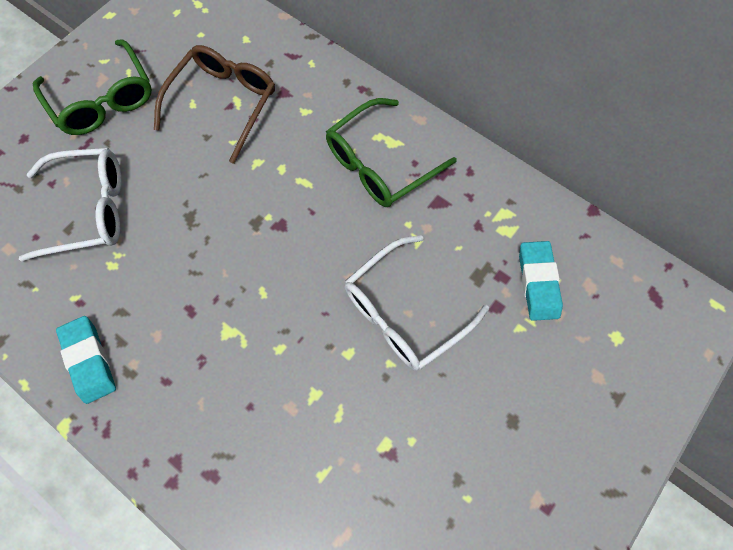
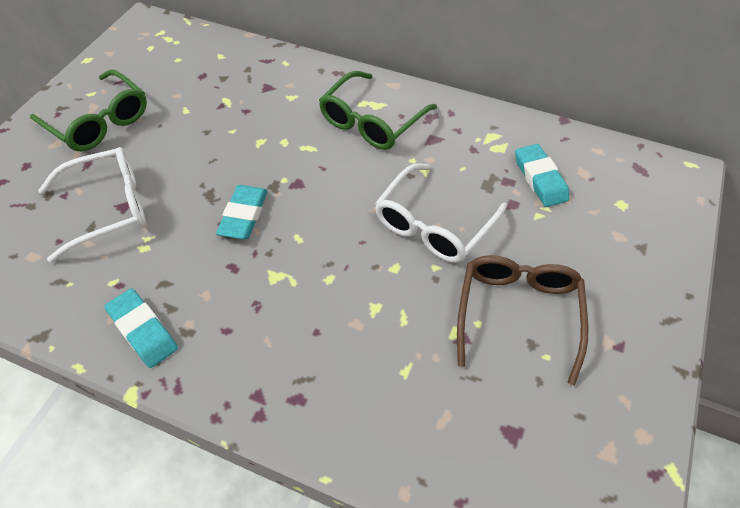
camera: 15 degrees left, 15 degrees down
brown glasses [154,45,275,164] -> brown glasses moved to [457,255,588,385]
none -> turquoise eraser [216,185,268,239]

